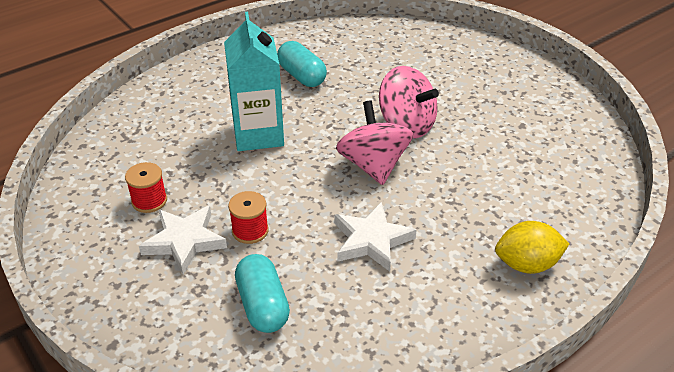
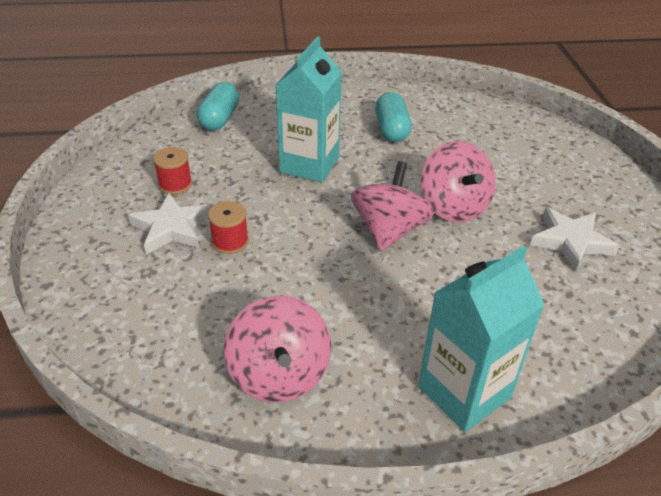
camera: 30 degrees right, 0 degrees up
turquoise capsule [235,254,290,333] -> turquoise capsule moved to [197,82,239,130]
white star [335,202,417,271] -> white star moved to [530,207,619,271]
yellow lemon [495,221,569,274] -> turquoise carton [418,246,545,432]
none -> pink spinning top [224,296,331,403]

